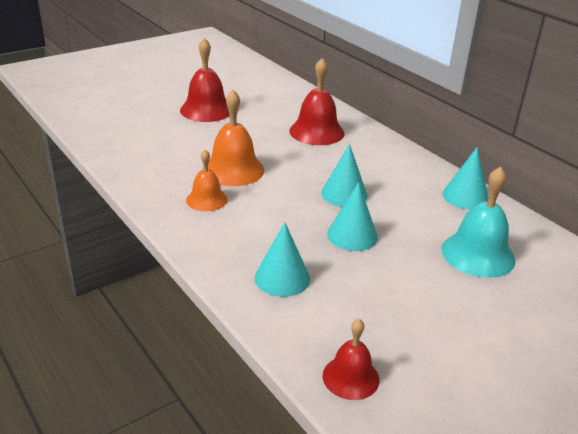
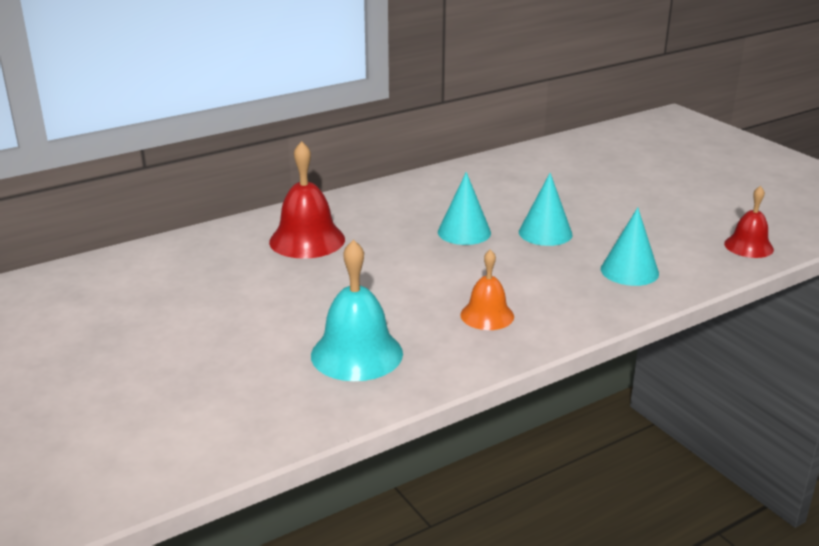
camera: 85 degrees left, 5 degrees down
red bell [180,38,230,122] -> none
orange bell [203,90,264,186] -> none
turquoise bell [441,166,515,278] -> turquoise bell moved to [311,240,403,381]
turquoise cone [443,147,489,210] -> none

